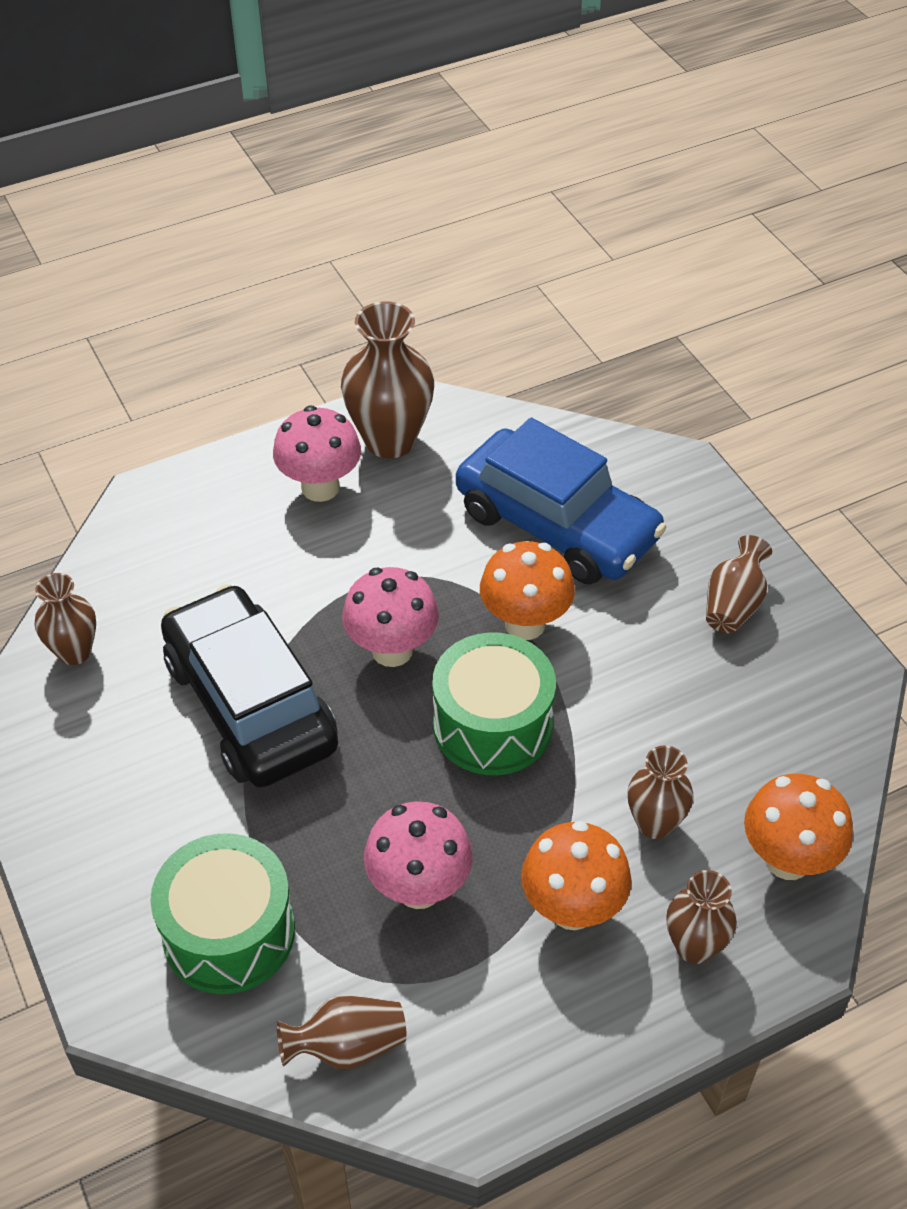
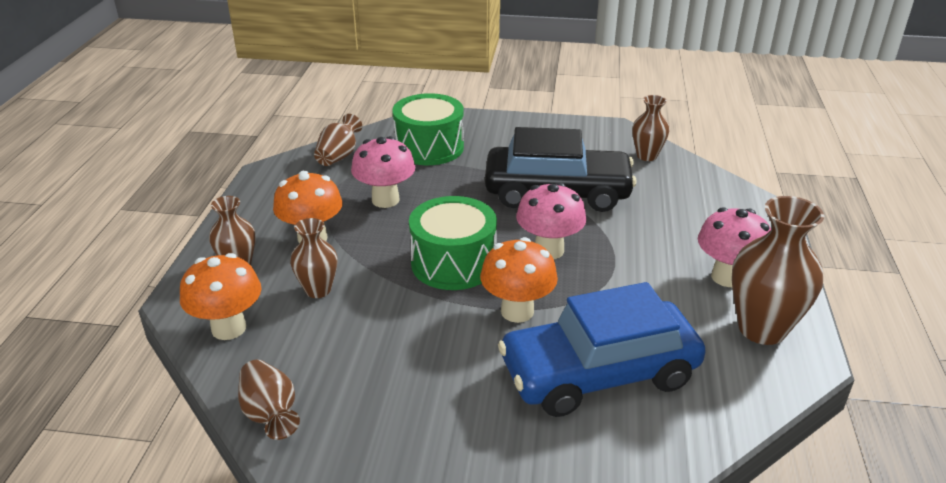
camera: 125 degrees right, 15 degrees down
brown vase [706,535,772,633] -> brown vase moved to [238,360,300,440]

